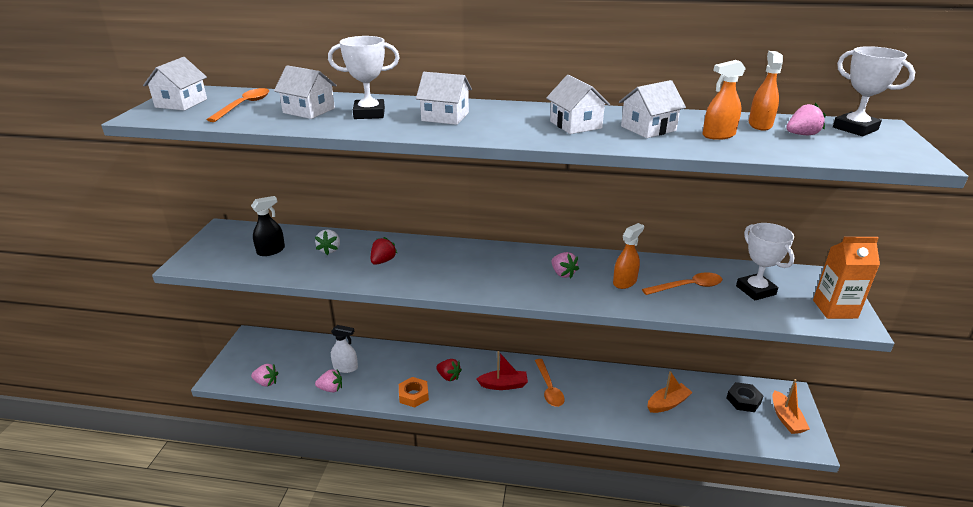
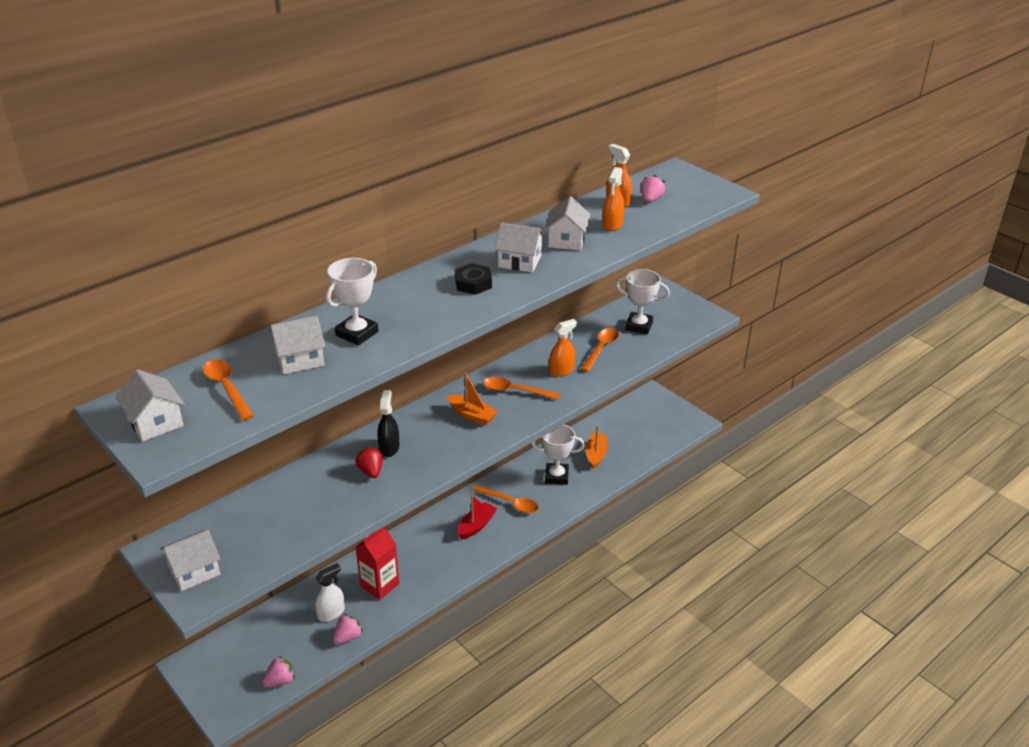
camera: 50 degrees left, 5 degrees up
black spray bottle [251,196,285,256] -> black spray bottle moved to [377,390,399,457]
white strawberry [315,230,340,255] -> none
orange nut [399,377,429,408] -> none
white house [416,72,472,125] -> white house moved to [160,530,220,591]
red strawberry [436,359,462,381] -> none
pink strawberry [551,252,579,278] -> orange spoon [483,377,560,400]
orange spray bottle [613,223,644,289] -> orange spray bottle turned 60 degrees clockwise [549,319,577,377]
black nut [726,382,763,412] -> black nut moved to [455,263,492,295]
orange boat [773,379,810,434] -> orange boat moved to [447,373,498,426]
orange carton [813,237,880,319] -> none
white trophy [833,46,915,136] -> white trophy moved to [531,425,585,485]
none -> red carton [355,527,399,600]

